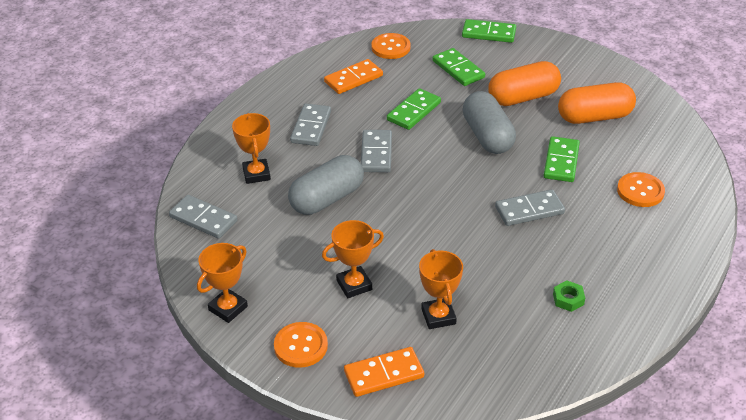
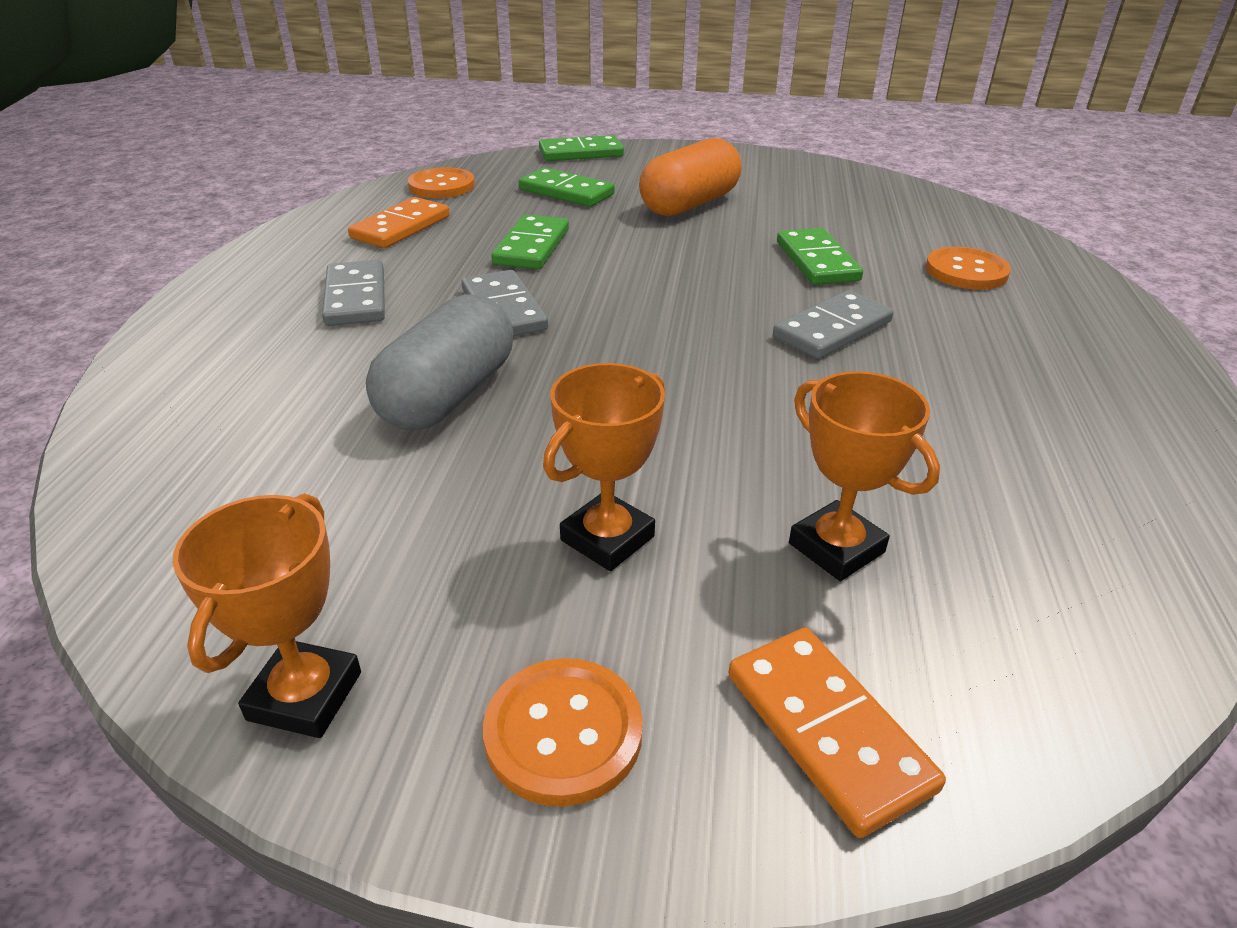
camera: 25 degrees left, 5 degrees down
grey domino [169,195,238,239] -> none
orange trophy [232,113,271,184] -> none
orange domino [344,347,424,397] -> orange domino turned 75 degrees counterclockwise [729,628,946,838]
grey capsule [463,91,516,154] -> none
green nut [553,281,585,312] -> none
orange capsule [558,82,636,124] -> none

